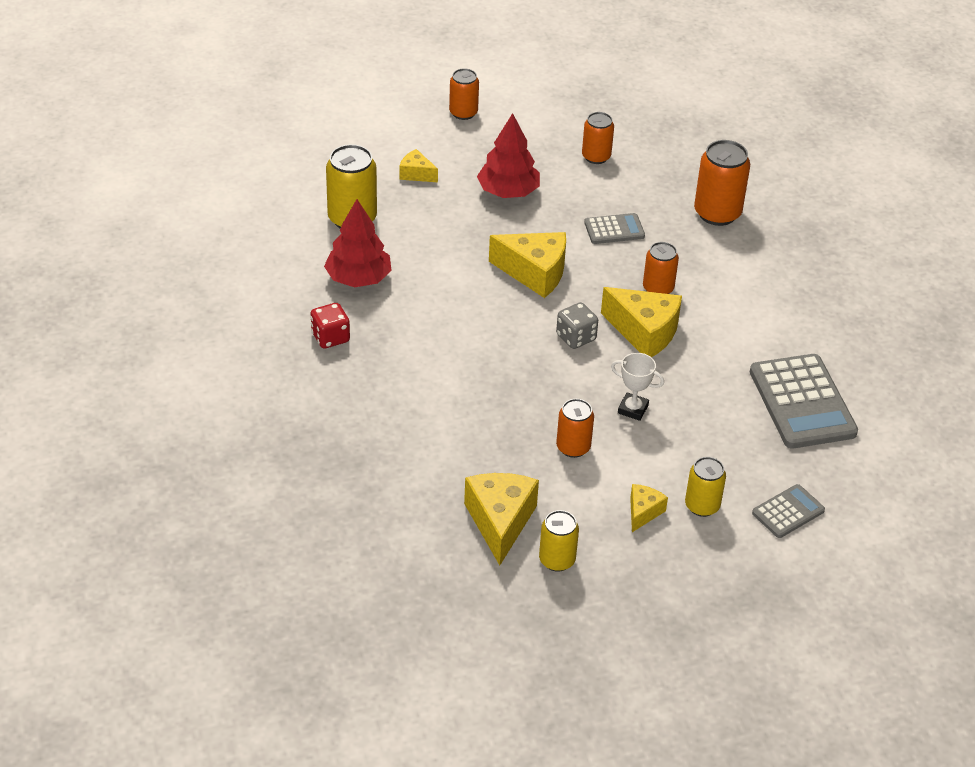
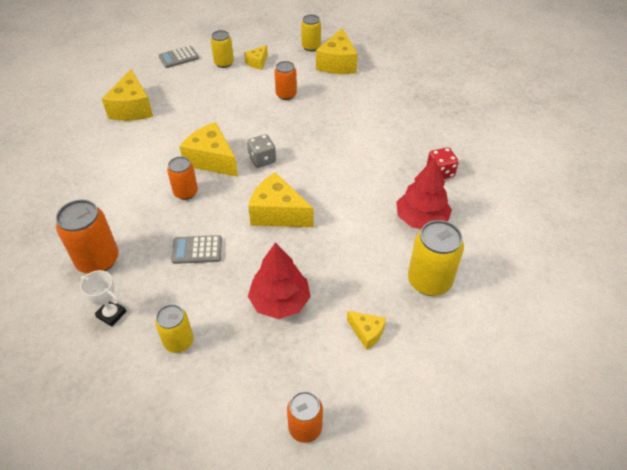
camera: 170 degrees left, 5 degrees up
orange can [582,112,614,164] -> yellow can [155,304,194,353]
white trophy [611,353,664,421] -> white trophy moved to [80,270,127,327]
grey calculator [750,354,858,449] -> yellow cheese [102,69,153,121]

